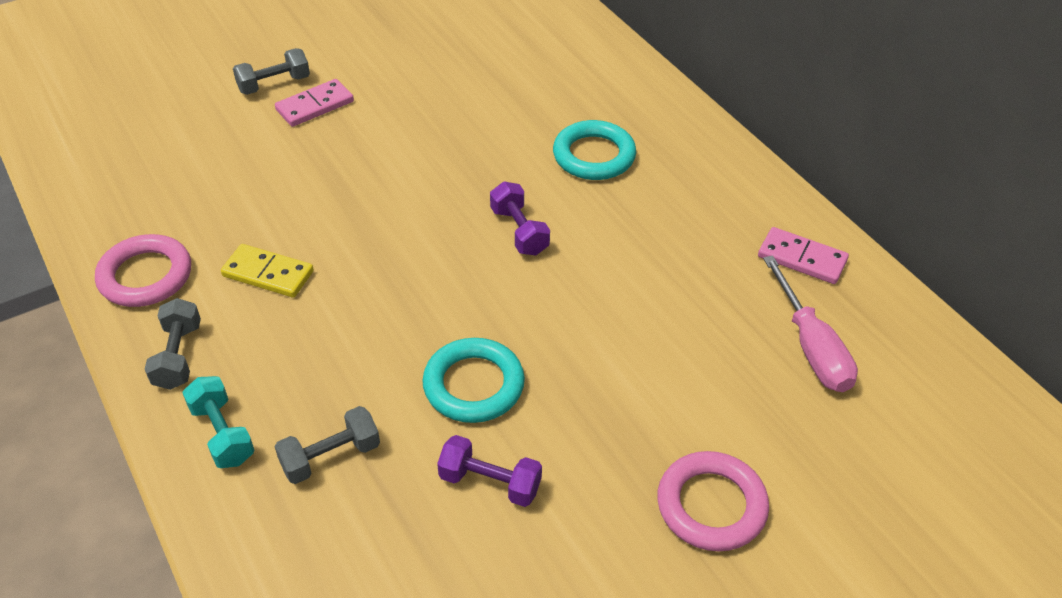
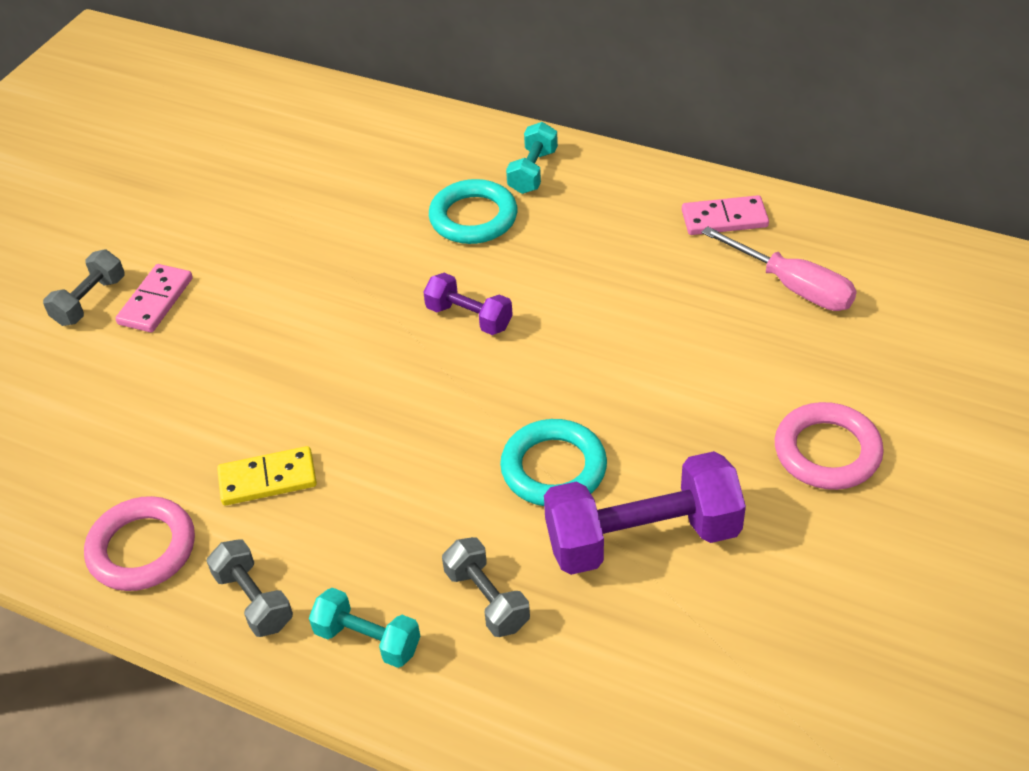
camera: 30 degrees left, 0 degrees up
grey dumbbell [275,406,380,484] -> grey dumbbell turned 60 degrees counterclockwise [442,537,530,637]
purple dumbbell [437,435,542,507] -> purple dumbbell [544,451,746,575], size x1.86
none -> turquoise dumbbell [506,122,558,194]

